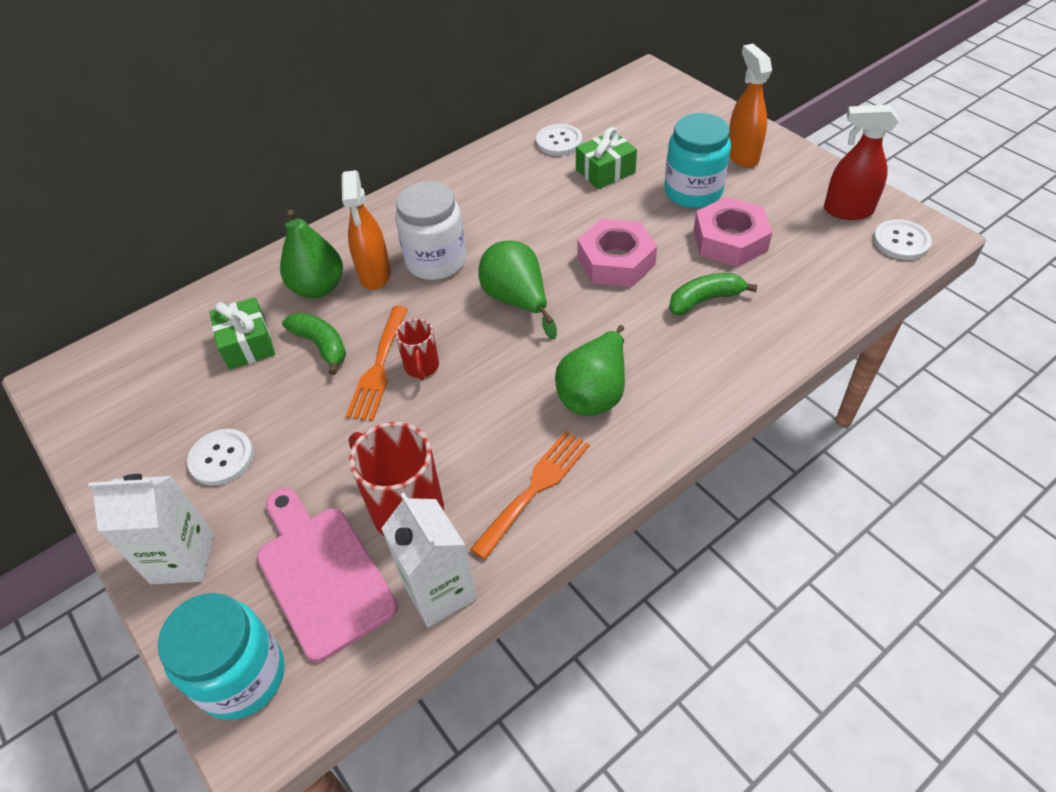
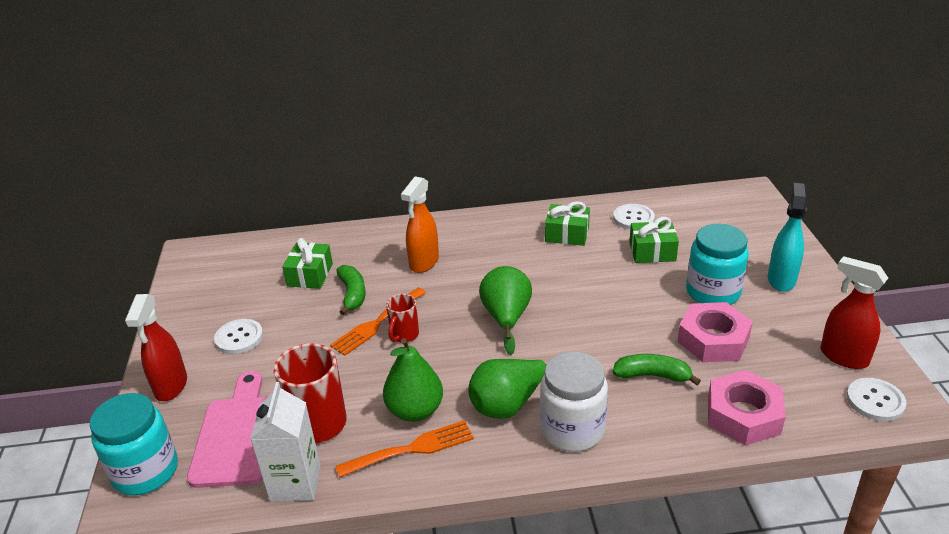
camera: 30 degrees right, 15 degrees down
white carton [88,474,214,584] -> red spray bottle [125,294,187,401]
green pear [280,209,343,298] -> green pear moved to [383,338,443,422]
white jar [395,181,466,280] -> white jar moved to [540,351,608,452]
pink nut [578,219,657,287] -> pink nut moved to [708,370,786,446]
orange spray bottle [729,44,772,168] -> turquoise spray bottle [768,183,807,292]
none -> green gift [545,201,590,246]

